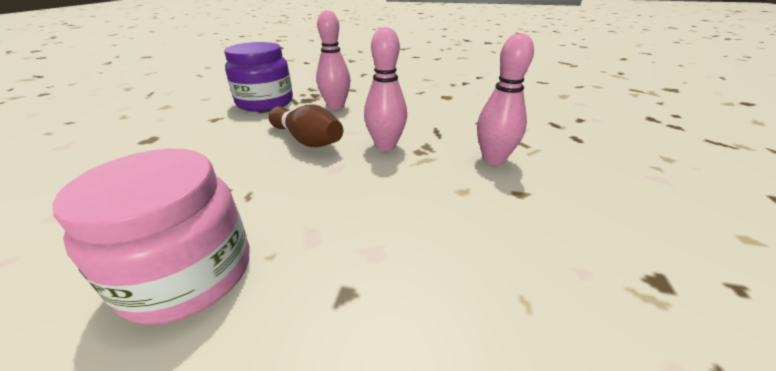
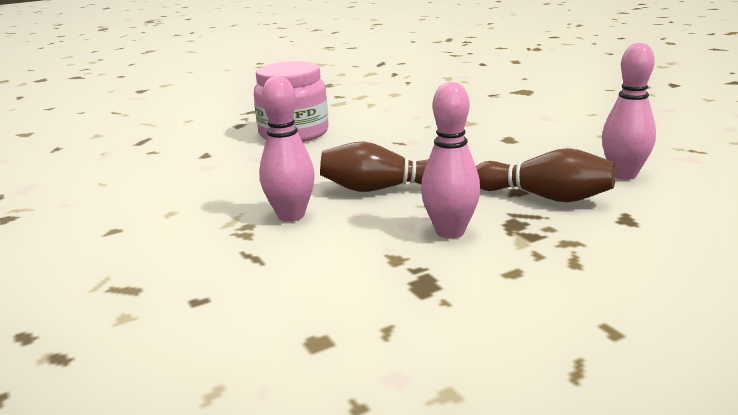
camera: 140 degrees right, 10 degrees down
purple jar [224,42,293,112] -> brown bowling pin [476,148,615,202]
pink bowling pin [477,33,534,165] -> pink bowling pin moved to [602,43,656,180]

